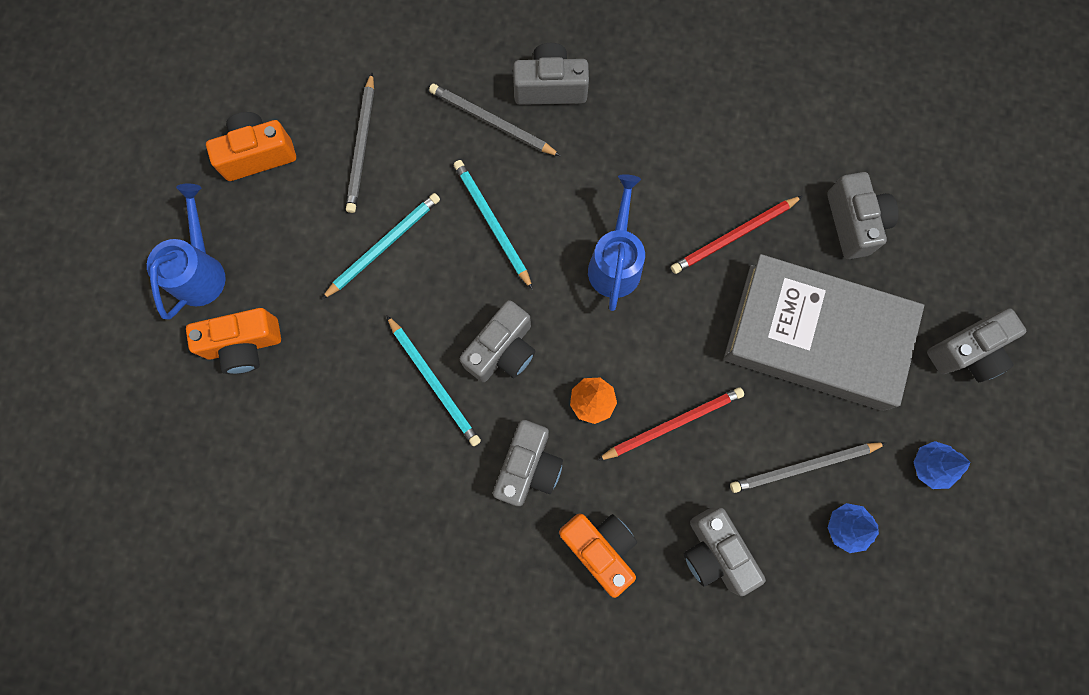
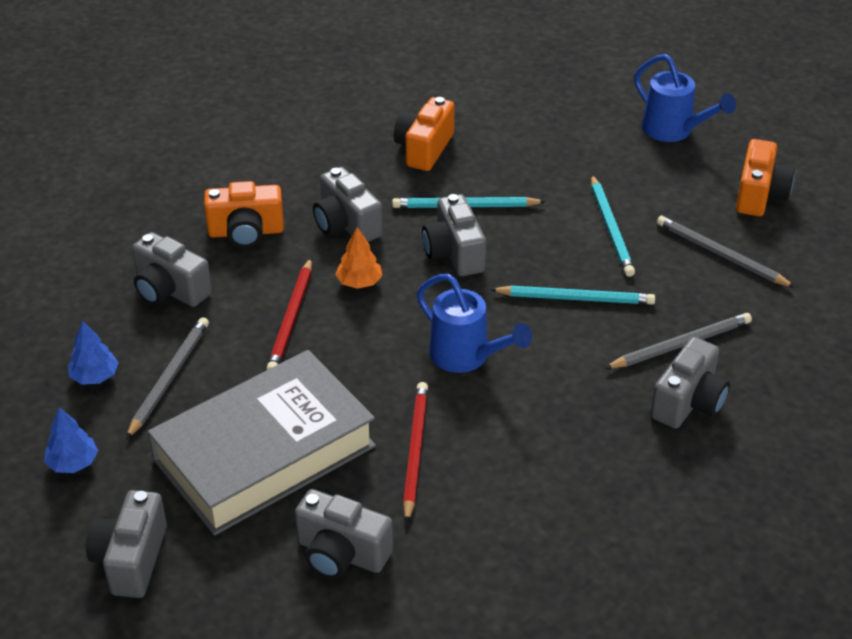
camera: 125 degrees right, 35 degrees down
orange camera [186,308,281,374] -> orange camera moved to [394,97,455,171]
grey camera [684,507,766,596] -> grey camera turned 150 degrees counterclockwise [132,232,212,307]

